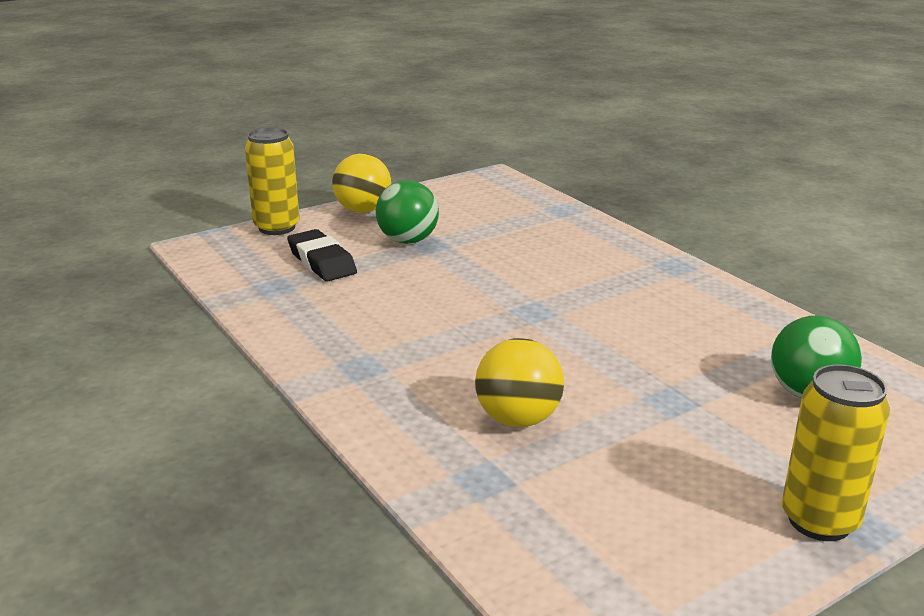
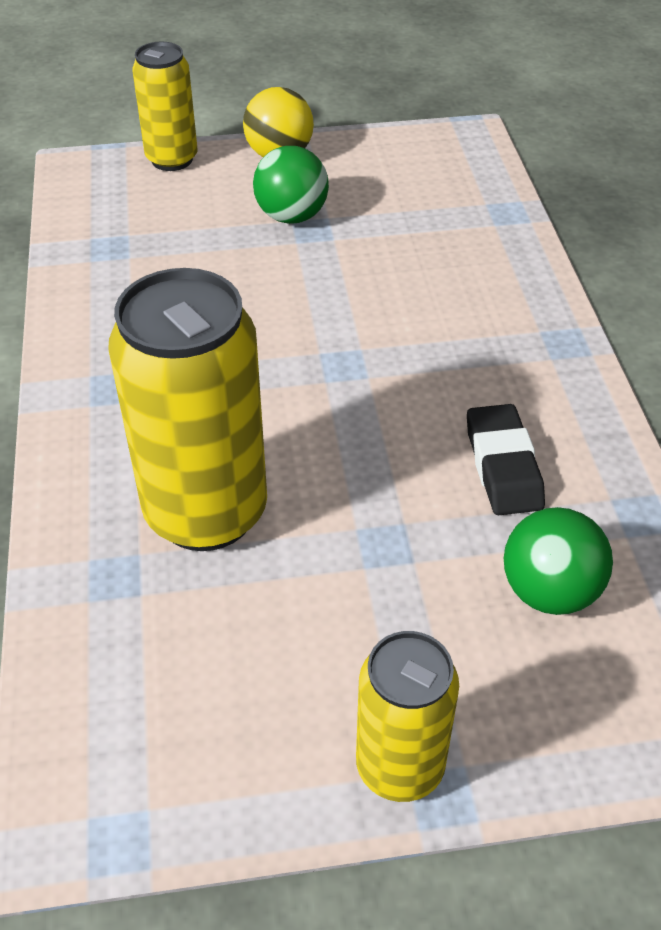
camera: 25 degrees right, 20 degrees up
black eraser [287,229,357,281] -> black eraser moved to [467,404,545,515]
yellow ball [475,338,564,427] -> yellow can [108,268,267,551]

